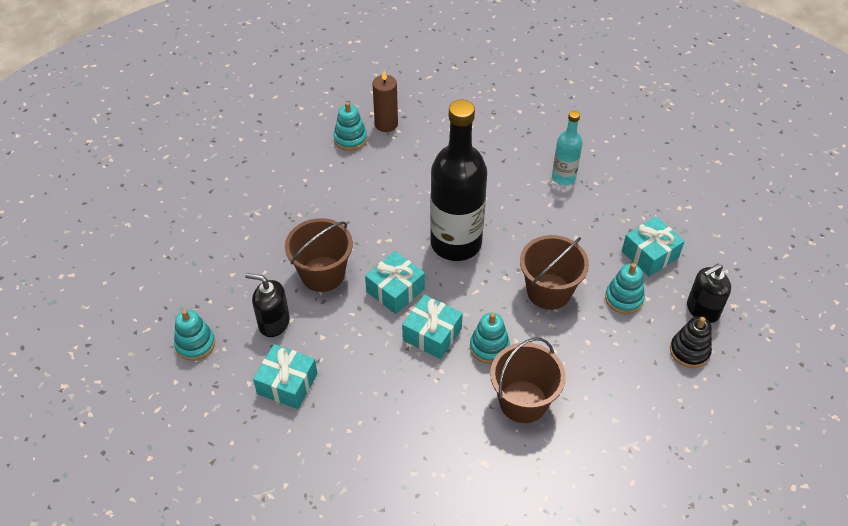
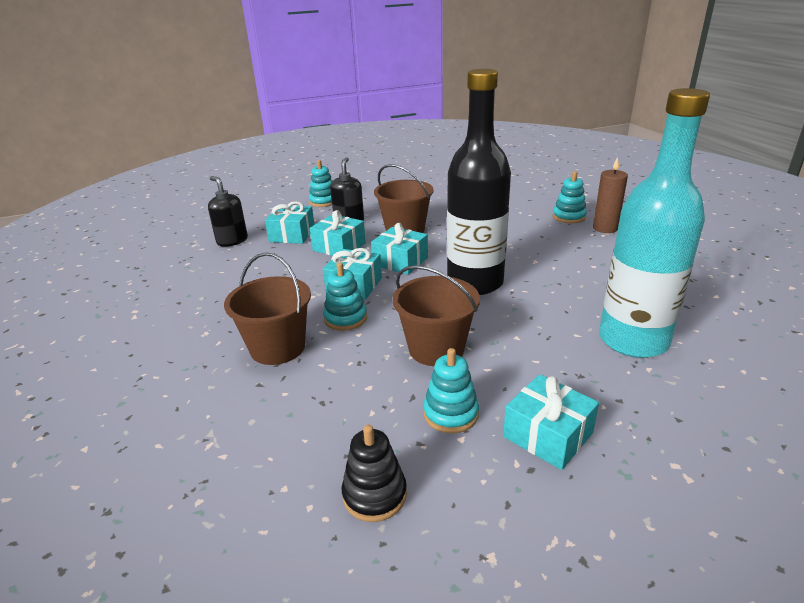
camera: 80 degrees right, 20 degrees down
turquoise bottle [552,110,582,185] -> turquoise bottle [599,88,710,358], size x2.00
black soap dispenser [687,264,731,323] -> black soap dispenser moved to [208,176,248,247]
none -> turquoise gift [310,210,366,256]

